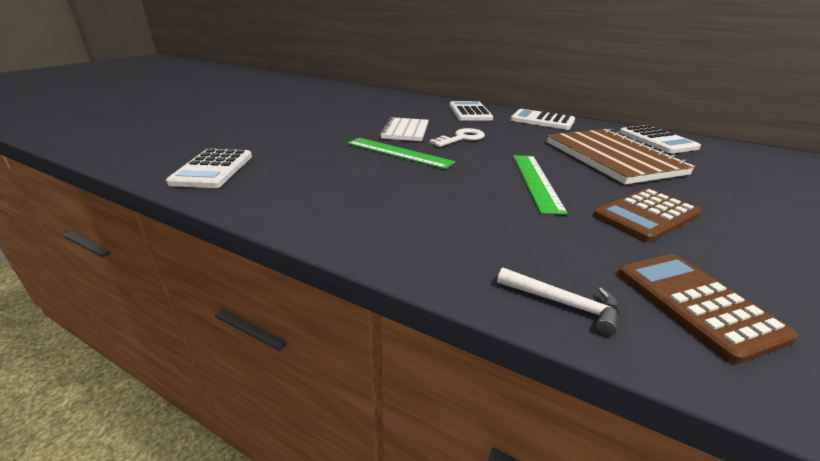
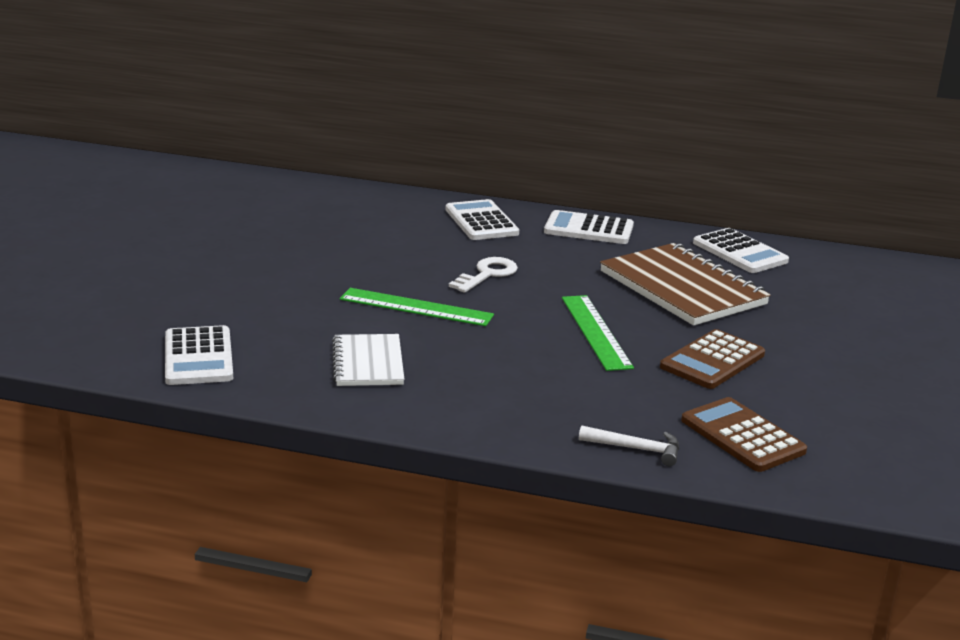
camera: 15 degrees left, 5 degrees down
white notebook [380,117,429,141] -> white notebook moved to [332,334,404,386]

